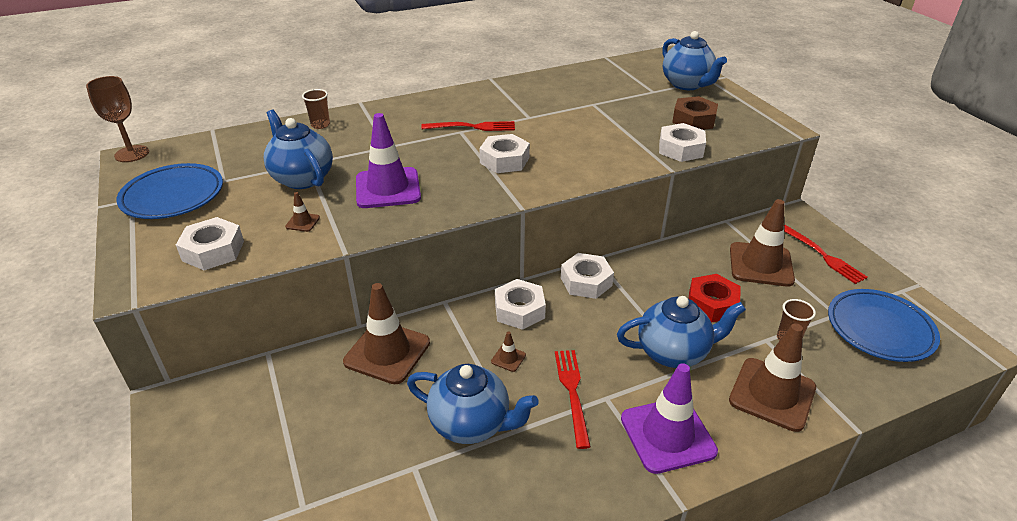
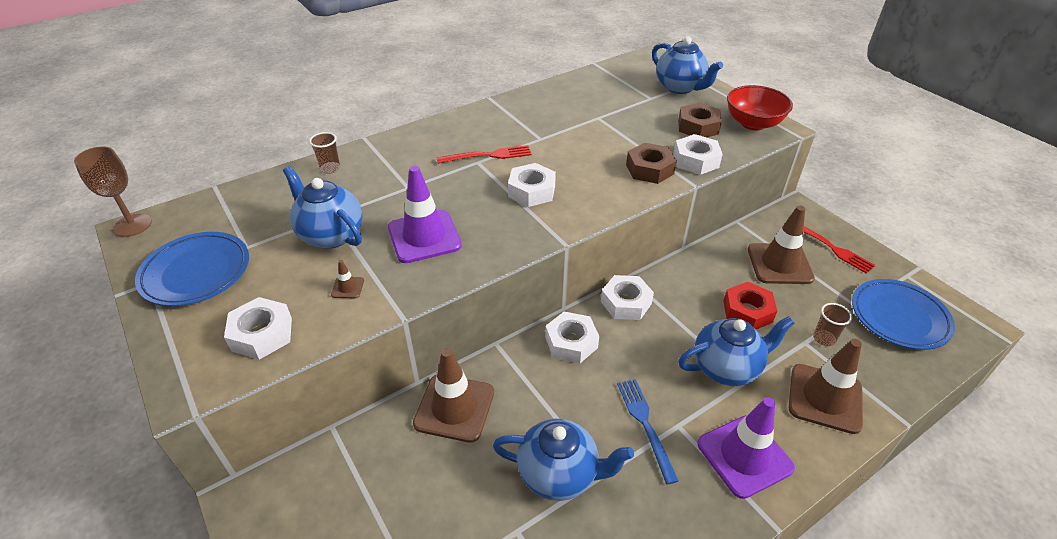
camera: 10 degrees left, 5 degrees up
brown traffic cone [491,331,526,372] -> none
red fork [555,350,591,449] -> blue fork [617,379,679,485]
none -> brown nut [626,143,677,184]
none -> red bowl [727,85,793,130]

